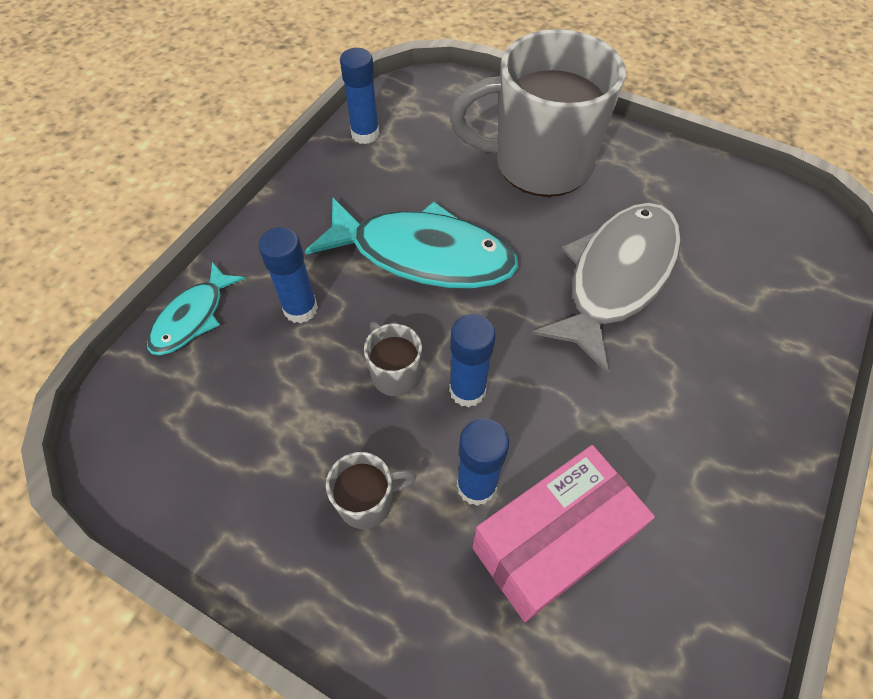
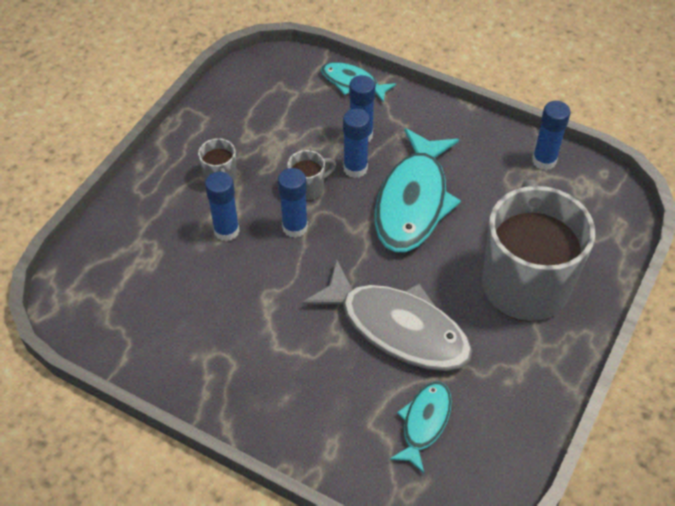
camera: 90 degrees right, 5 degrees down
pink box [472,445,655,622] -> none
none -> blue glue stick [343,108,370,178]
none -> turquoise fish [389,381,452,473]

